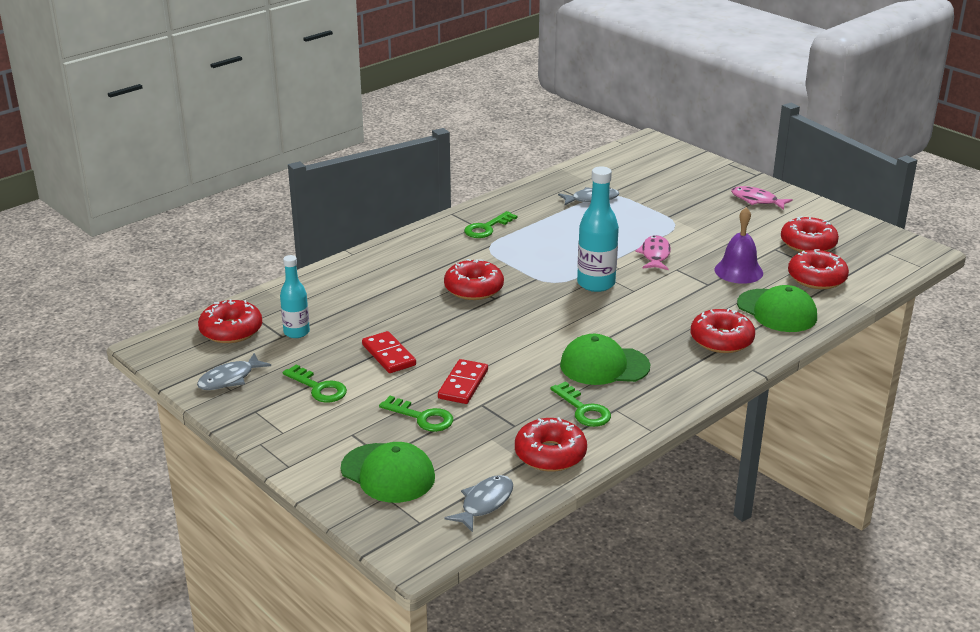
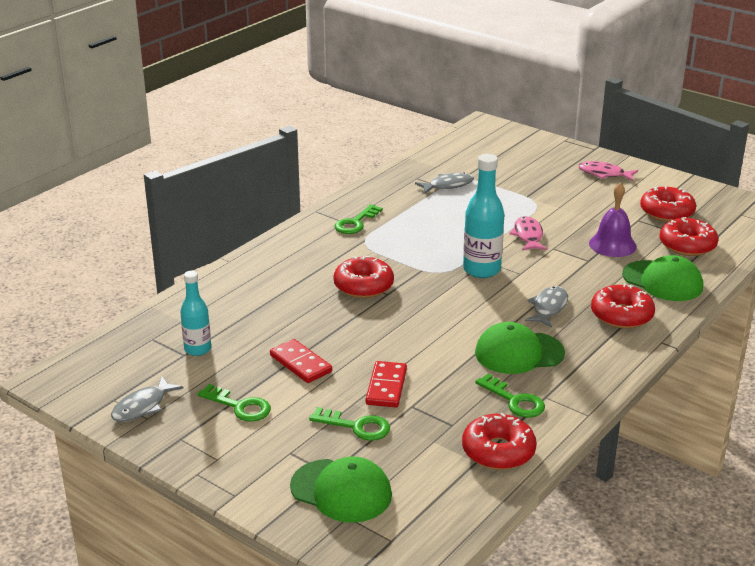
camera: 10 degrees left, 0 degrees up
red donut [198,299,262,343] -> none
grey fish [444,475,513,532] -> grey fish moved to [525,286,568,327]

